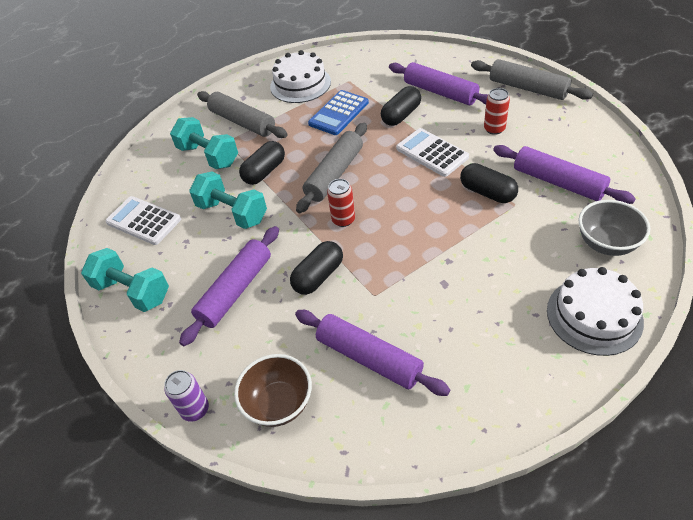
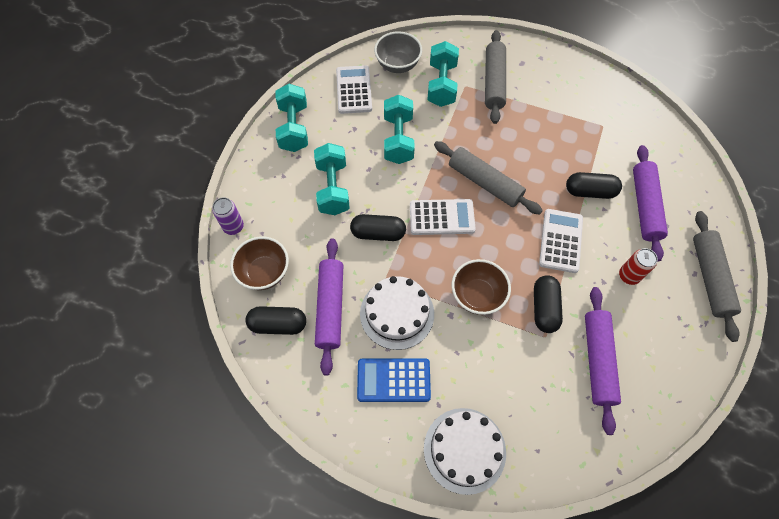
camera: 50 degrees right, 15 degrees up
purple rolling pin [179,226,279,346] -> turquoise dumbbell [314,143,350,215]
black capsule [239,141,285,185] -> black capsule moved to [245,306,306,335]
white cake [270,50,331,103] -> white cake moved to [360,276,434,350]
grey rolling pin [296,123,367,213] -> grey rolling pin turned 45 degrees clockwise [434,141,543,215]
blue calculator [308,90,369,135] -> blue calculator moved to [357,358,431,402]
red can [327,179,355,227] -> white calculator [410,199,476,235]
grey bowl [578,200,650,256] -> grey bowl moved to [374,32,422,73]
none -> brown bowl [452,259,511,315]

